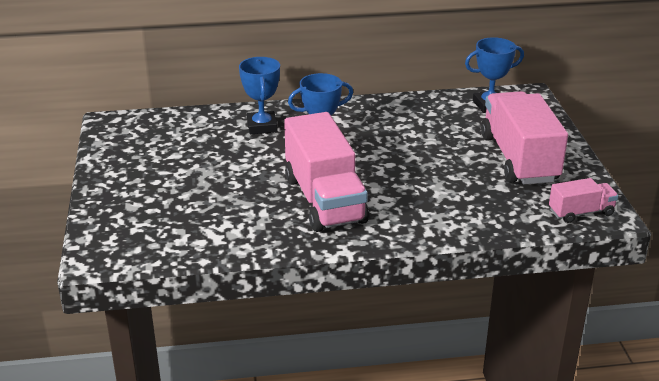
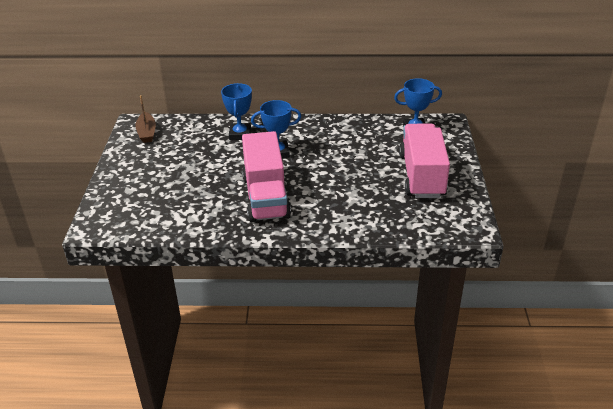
camera: 10 degrees right, 5 degrees up
pink truck [549,178,618,223] -> none
none -> brown boat [135,95,156,143]

